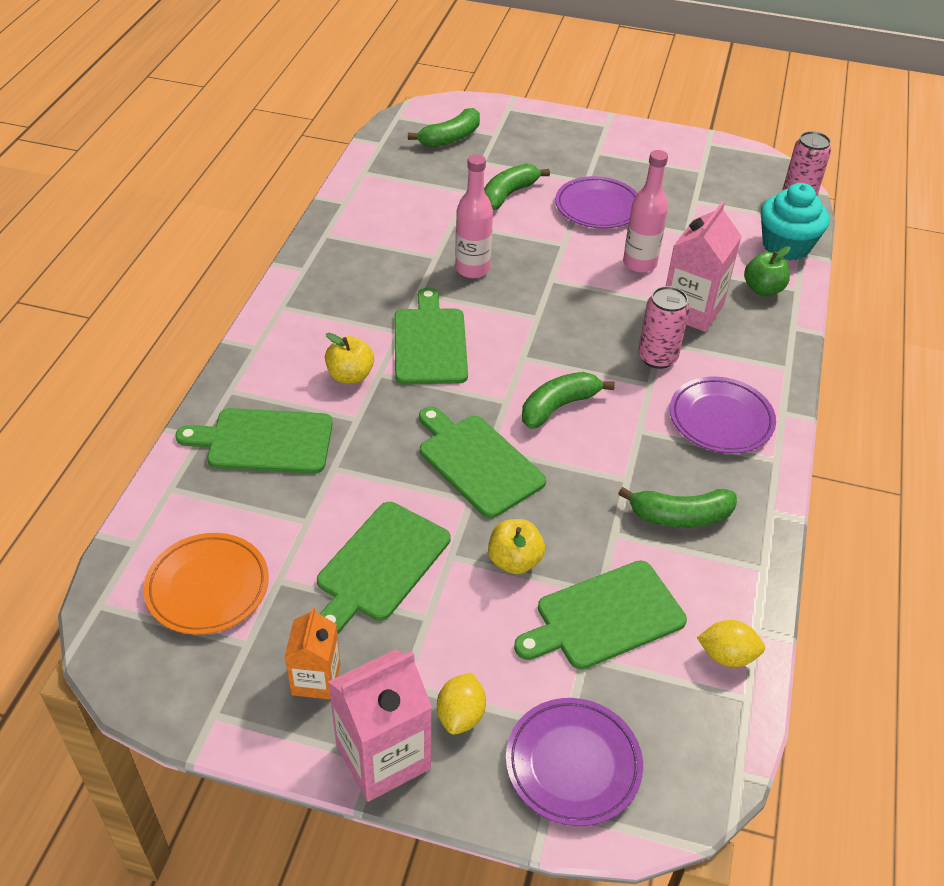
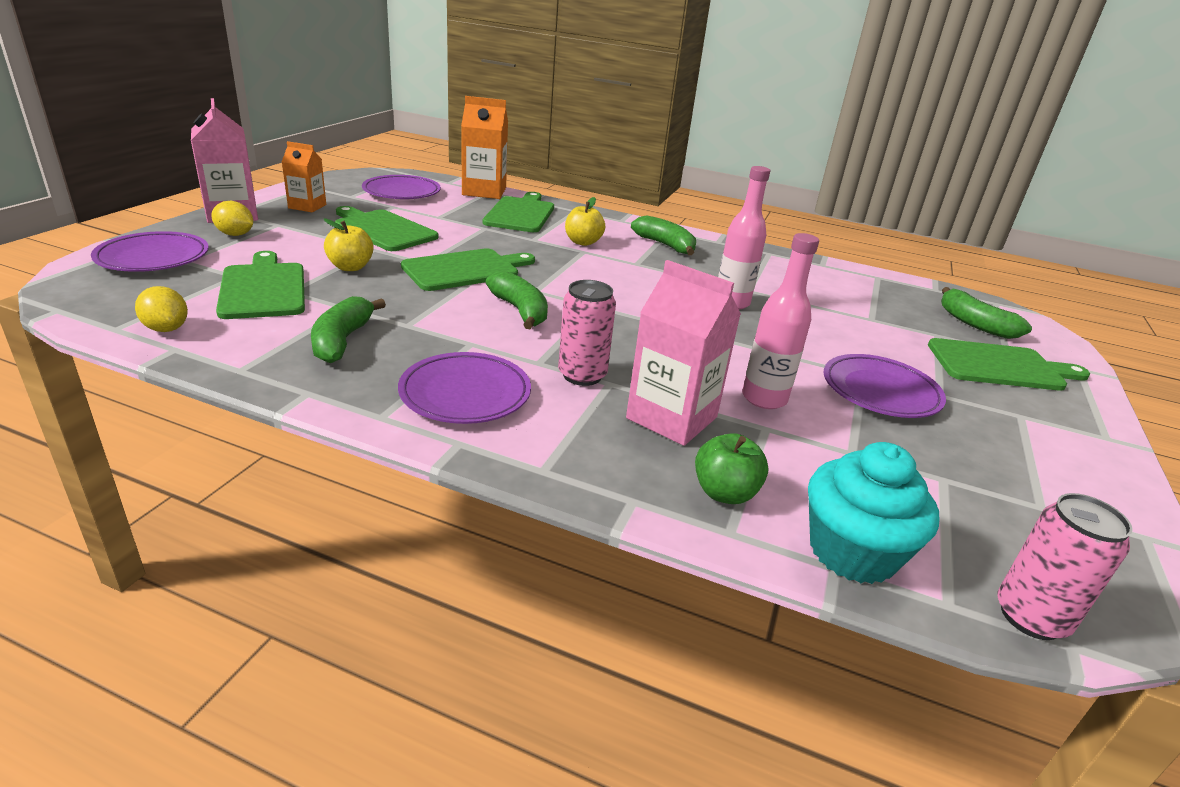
camera: 95 degrees right, 15 degrees down
orange plate [144,533,269,635] -> purple plate [362,175,441,199]
green cutting board [395,287,468,384] -> green cutting board moved to [928,338,1090,391]
green banana [484,164,550,210] -> green banana moved to [631,215,696,255]
yellow lemon [697,620,765,667] -> yellow lemon turned 60 degrees counterclockwise [135,286,188,332]
none -> orange carton [461,96,508,199]

